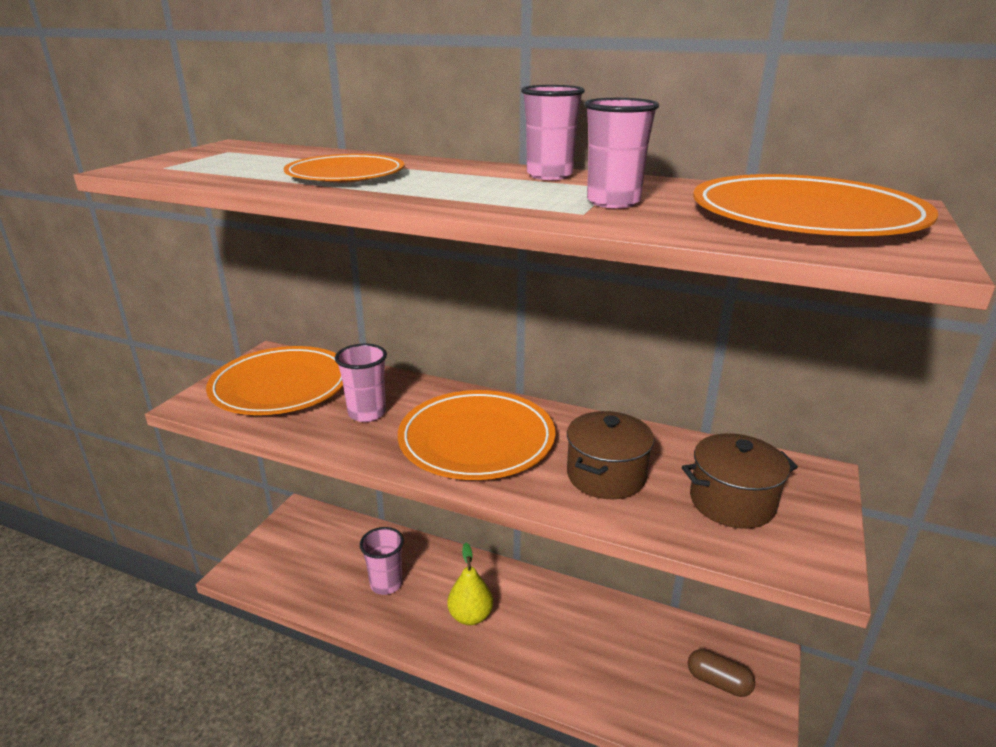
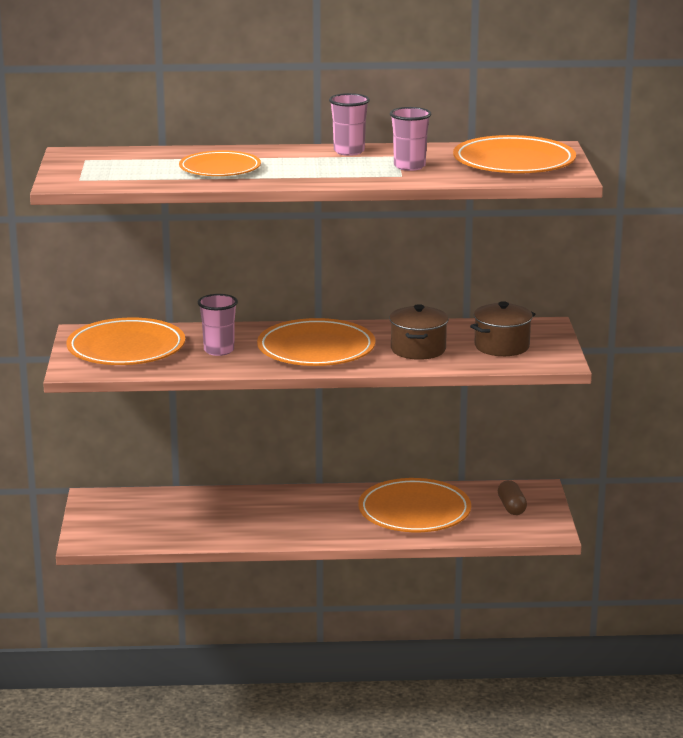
camera: 25 degrees left, 5 degrees down
pink cup [360,527,404,595] -> none
yellow pear [447,543,493,625] -> none
brown capsule [688,649,755,697] -> brown capsule turned 75 degrees clockwise [498,480,527,515]
none -> orange plate [358,478,471,532]

